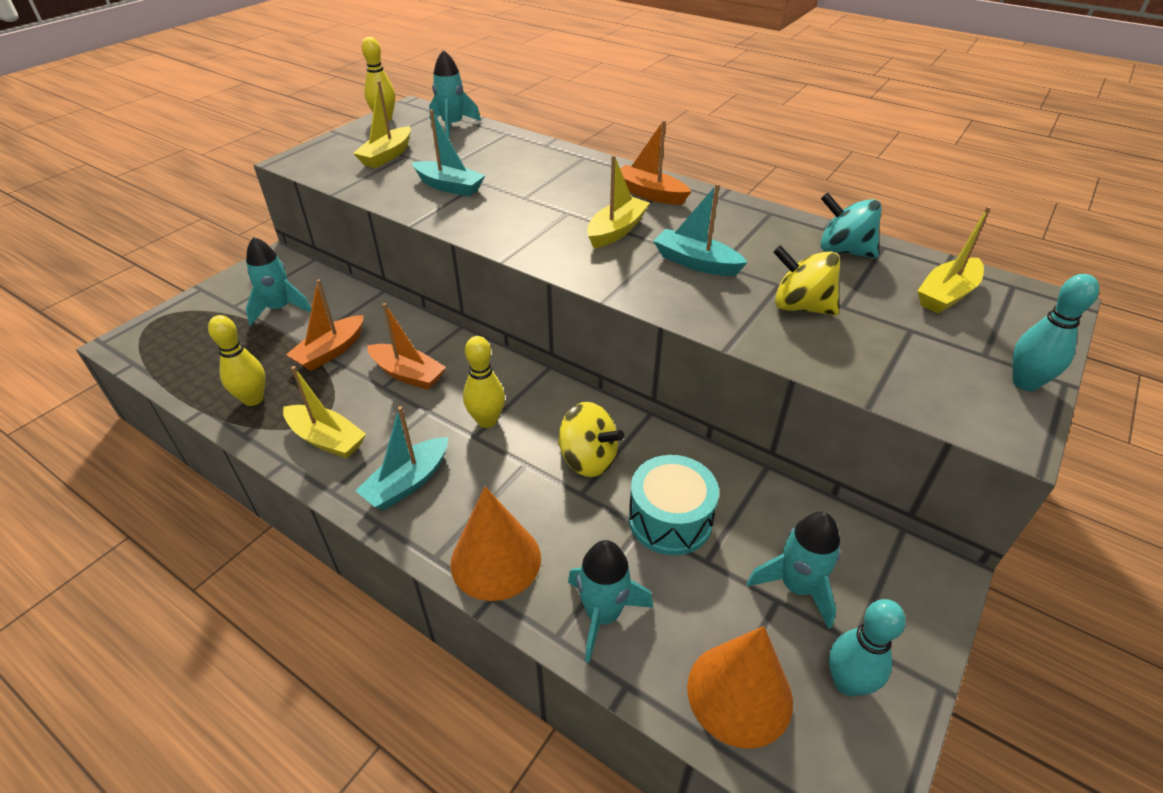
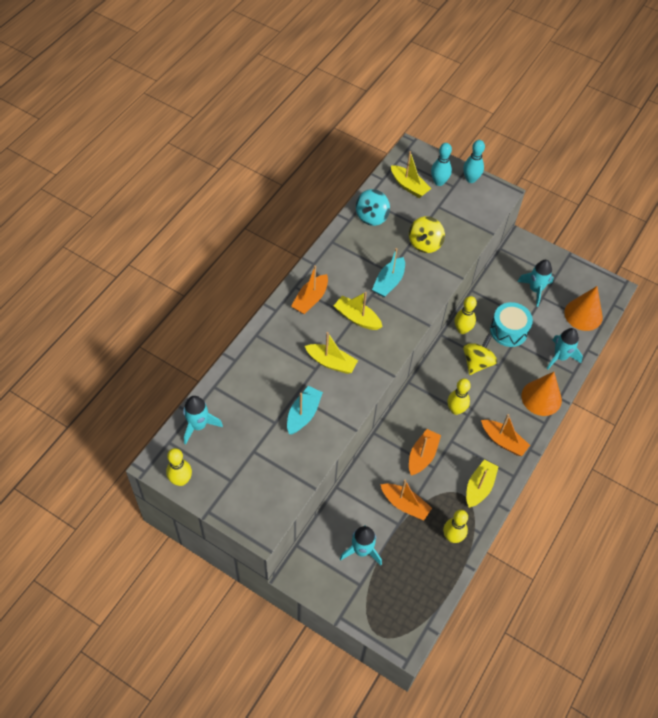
camera: 95 degrees left, 15 degrees up
yellow boat [353,81,411,168] -> yellow boat moved to [305,332,358,374]
turquoise boat [355,406,448,510] -> orange boat [481,414,530,456]
turquoise bowling pin [829,599,906,696] -> turquoise bowling pin moved to [431,143,452,186]
none -> yellow bowling pin [455,296,477,334]

